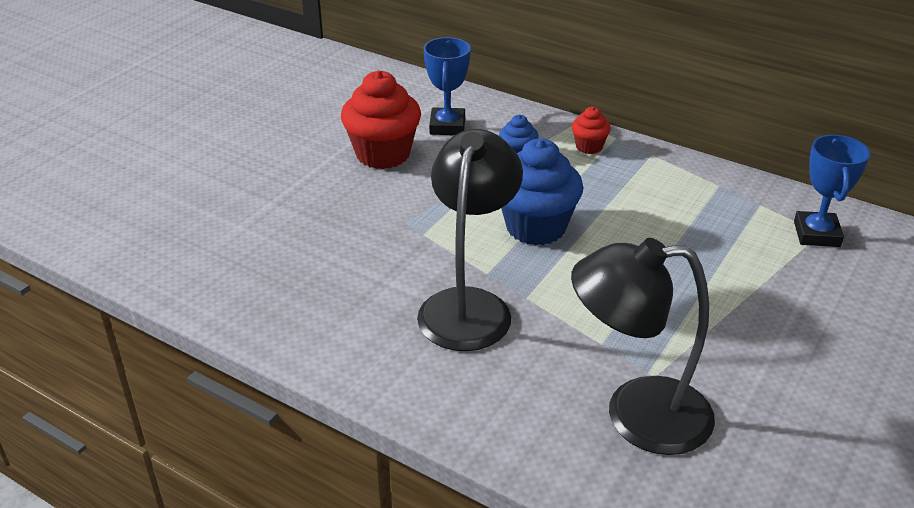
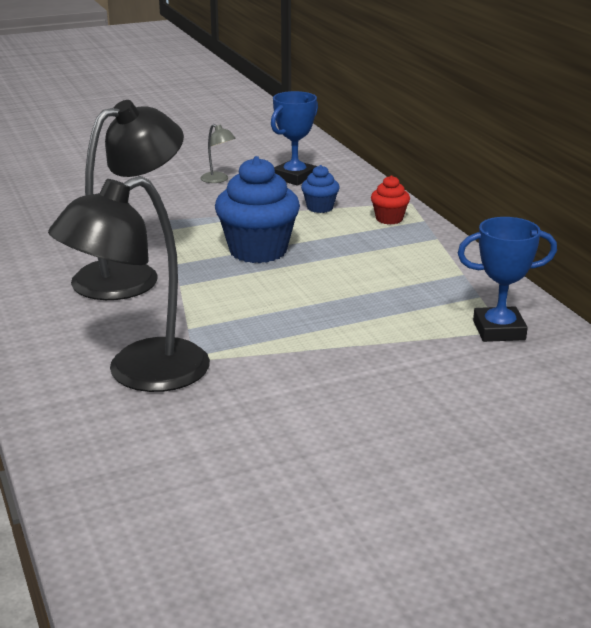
camera: 35 degrees right, 10 degrees down
red cupcake [341,70,421,169] -> grey lamp [200,124,236,183]
black lamp [571,238,715,455] -> black lamp turned 75 degrees counterclockwise [48,176,210,392]
blue trophy [794,135,870,247] -> blue trophy turned 45 degrees clockwise [458,217,557,342]

